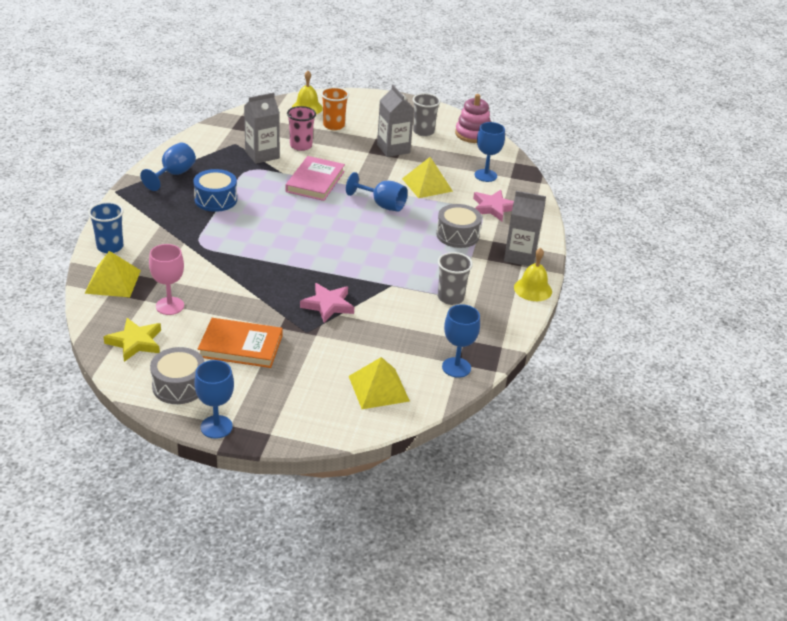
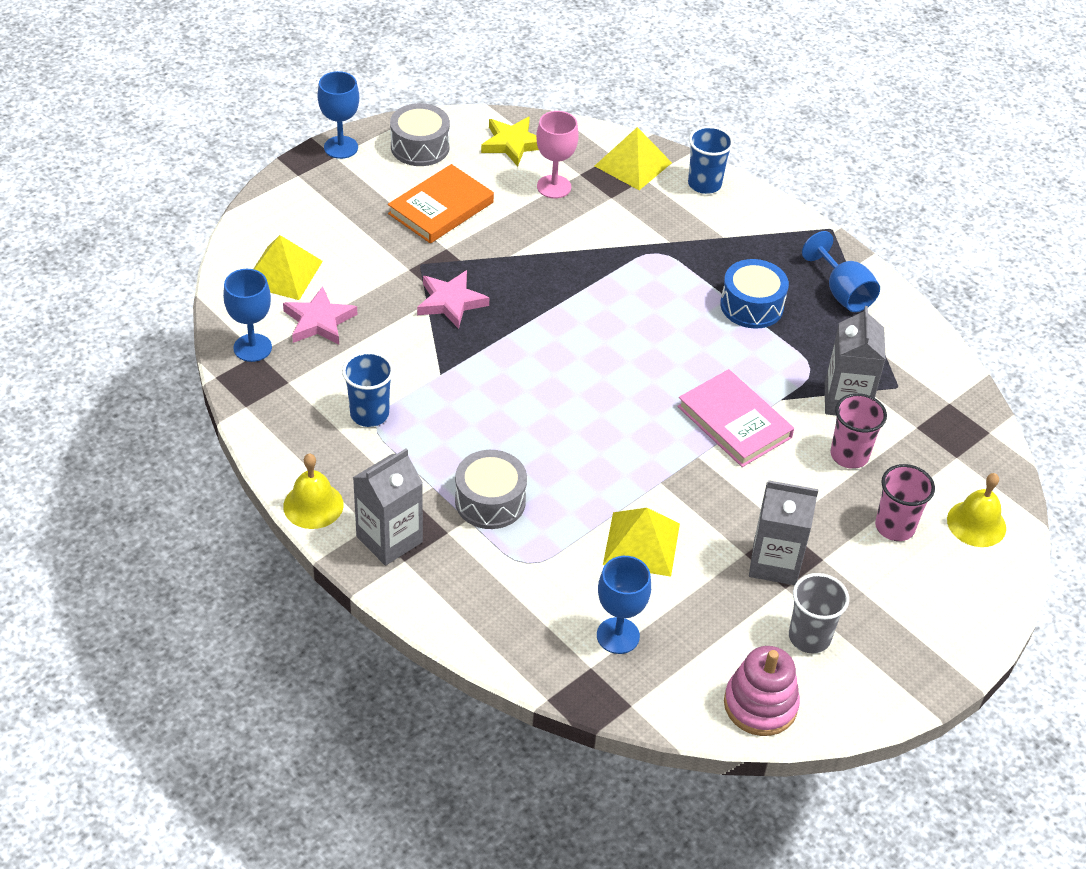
camera: 125 degrees right, 10 degrees up
orange cup [321,87,349,130] -> pink cup [875,464,935,541]
blue goblet [346,172,408,211] -> none
grey cup [438,252,473,305] -> blue cup [342,352,394,427]
pink star [473,190,514,221] -> pink star moved to [283,286,358,345]

